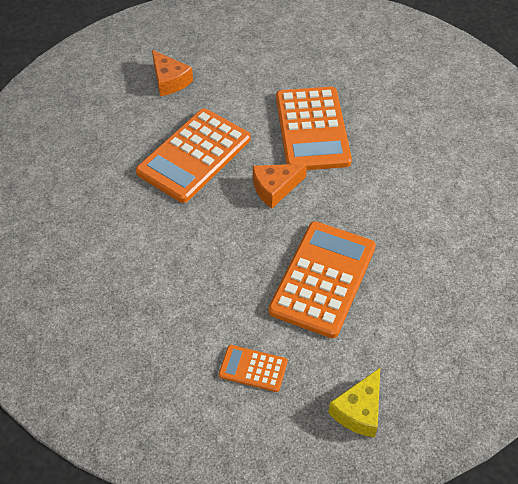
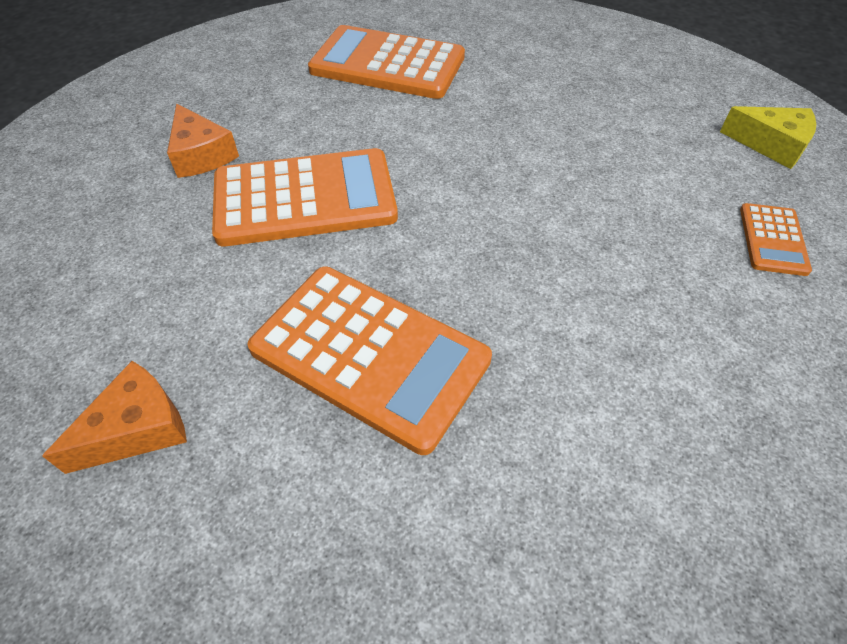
camera: 95 degrees left, 0 degrees up
orange cheese [253,164,307,208] -> orange cheese moved to [167,104,239,178]
orange calculator [268,221,376,338] -> orange calculator moved to [308,25,465,99]

